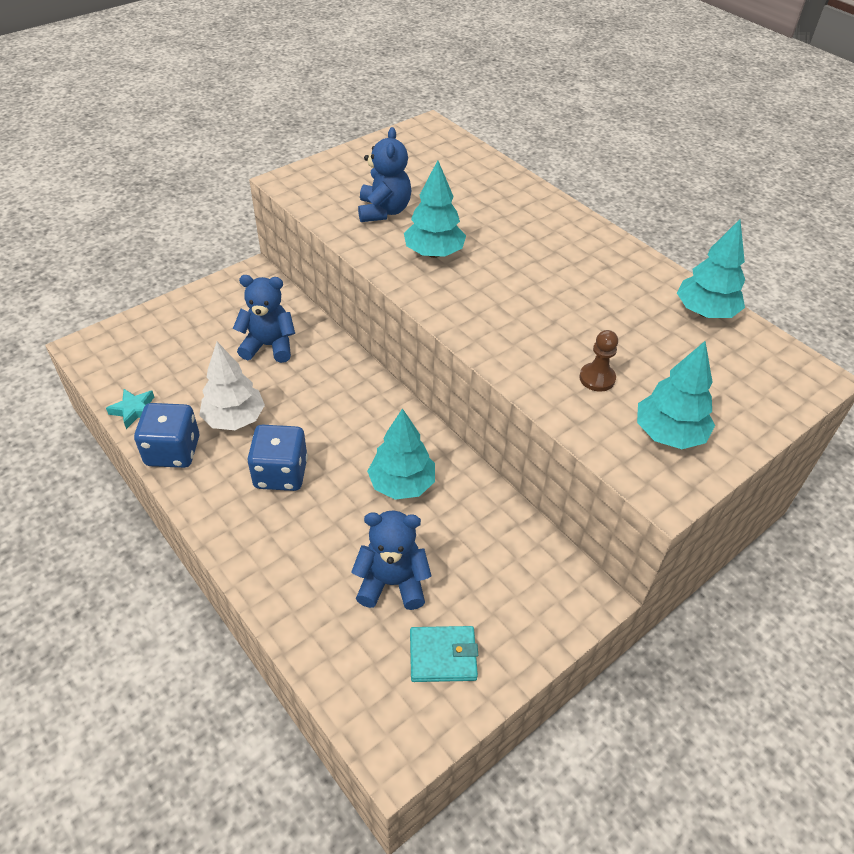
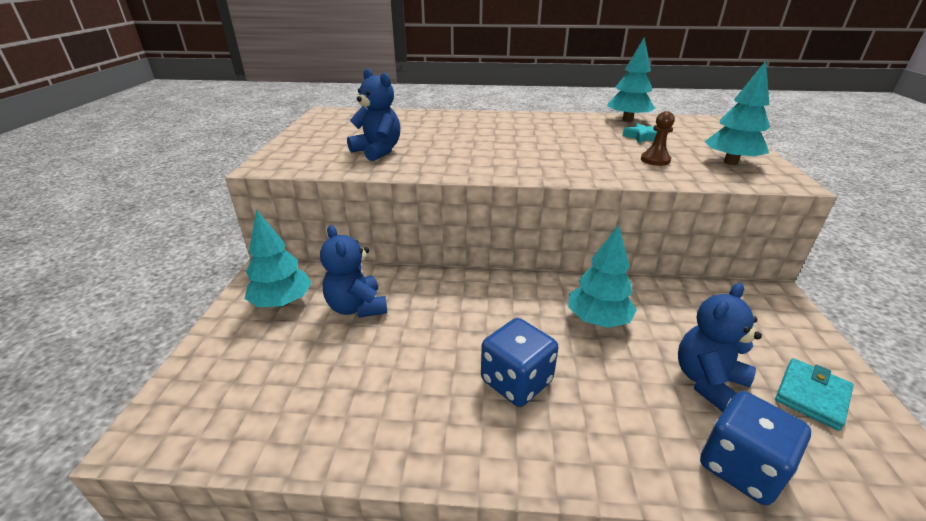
camera: 45 degrees left, 15 degrees down
turquoise star [106,389,154,429] -> turquoise star moved to [622,123,657,143]
blue dice [134,403,199,468] -> blue dice moved to [700,391,811,505]
white tree [199,342,265,430] -> none
blue teddy bear [233,275,295,363] -> blue teddy bear turned 75 degrees counterclockwise [320,225,387,318]
turquoise tree [404,160,466,258] -> turquoise tree moved to [245,209,312,307]

